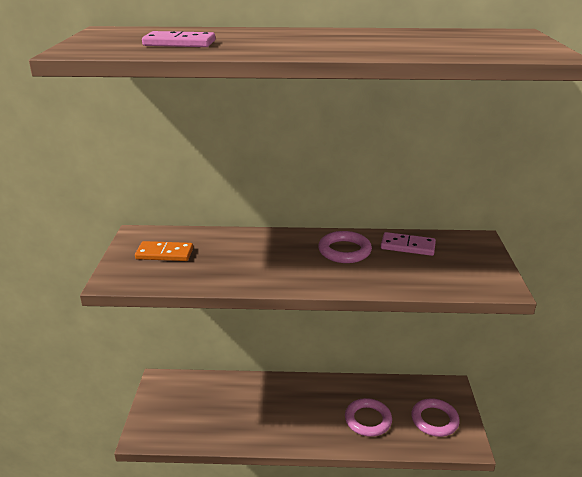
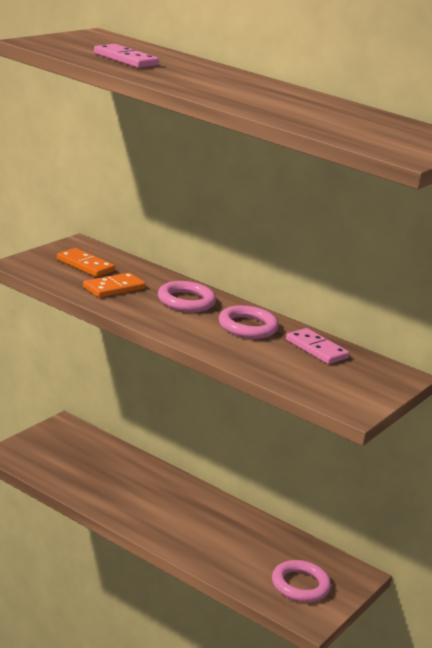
camera: 30 degrees right, 5 degrees down
pink ring [345,398,392,437] -> pink ring moved to [158,281,216,312]
none -> orange domino [83,273,146,298]

